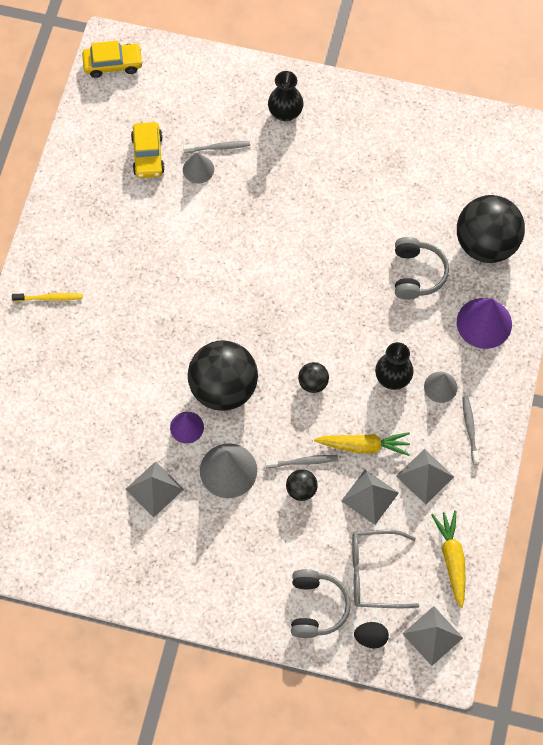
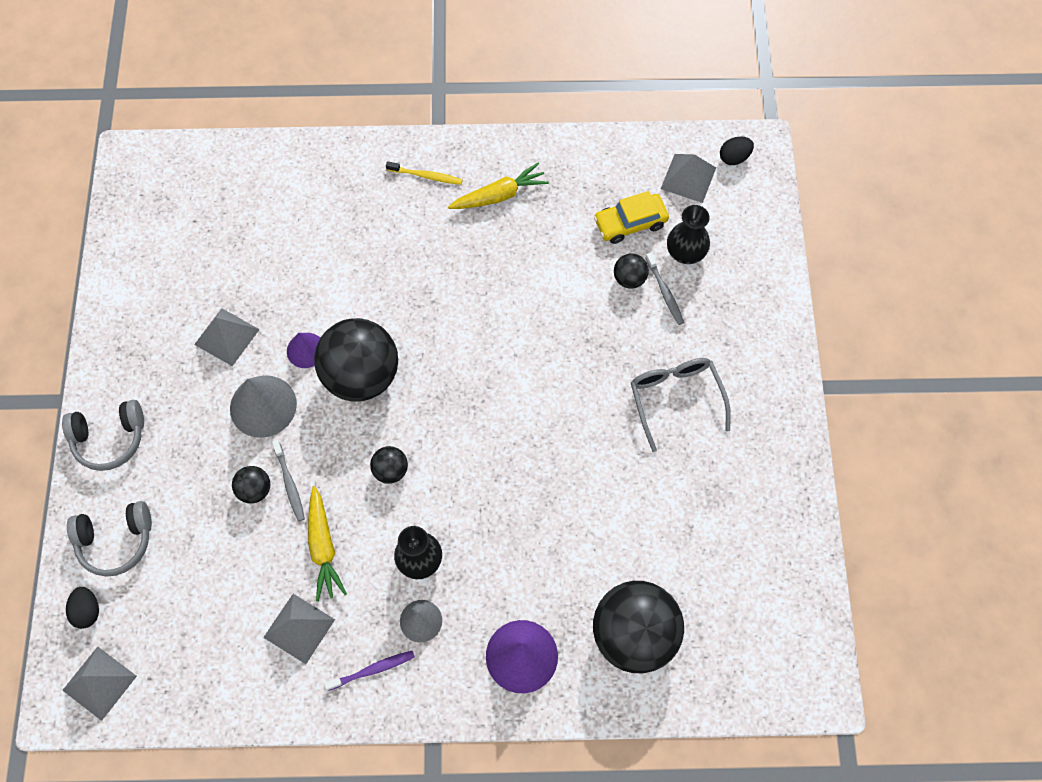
camera: 75 degrees right, 0 degrees up
yellow toothbrush [12,293,83,302] -> yellow toothbrush turned 60 degrees counterclockwise [386,161,463,185]
yellow car [82,40,143,78] -> black egg [720,136,754,165]
grey cone [183,153,214,183] -> black ball [614,254,649,289]
black vase [268,71,304,121] -> black vase moved to [667,205,710,264]
grey pyramid [341,470,399,525] -> grey pyramid moved to [661,154,716,203]
grey glasses [352,530,419,608] -> grey glasses moved to [631,358,731,452]
grey headphones [395,237,449,300] -> grey headphones moved to [62,400,144,471]
yellow carrot [431,511,466,608] -> yellow carrot moved to [448,162,549,209]
grey toothbrush [462,396,480,465] -> purple toothbrush [324,651,415,691]

